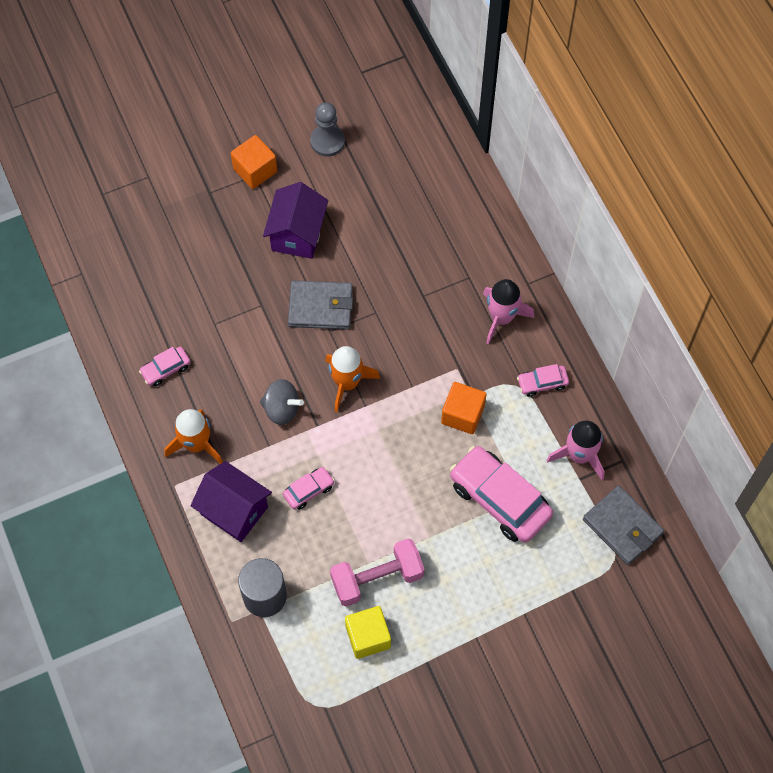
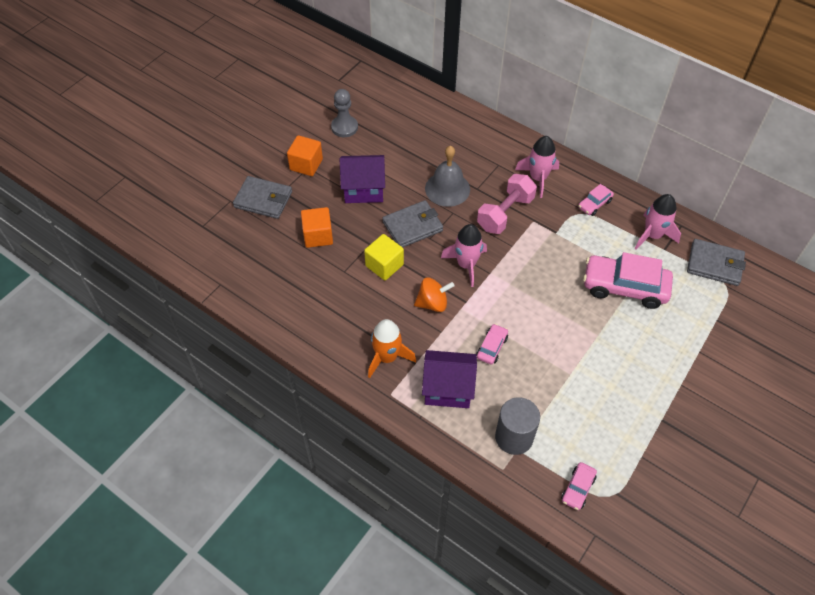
camera: 30 degrees left, 10 degrees down
pink car [139,347,190,386] -> pink car moved to [561,462,597,510]
grey spinning top [260,379,304,425] -> orange spinning top [414,277,454,312]
purple house [263,182,328,259] -> purple house turned 75 degrees counterclockwise [340,155,385,203]
orange rocket [325,346,380,412] -> pink rocket [441,224,487,287]
pink dumbbell [330,538,424,607] -> pink dumbbell moved to [477,174,537,234]
yellow cube [345,606,391,659] -> yellow cube moved to [364,234,404,281]
orange cube [441,382,486,434] -> orange cube moved to [301,207,333,248]
none -> grey wallet [233,176,292,219]
none -> grey bell [425,146,470,207]

